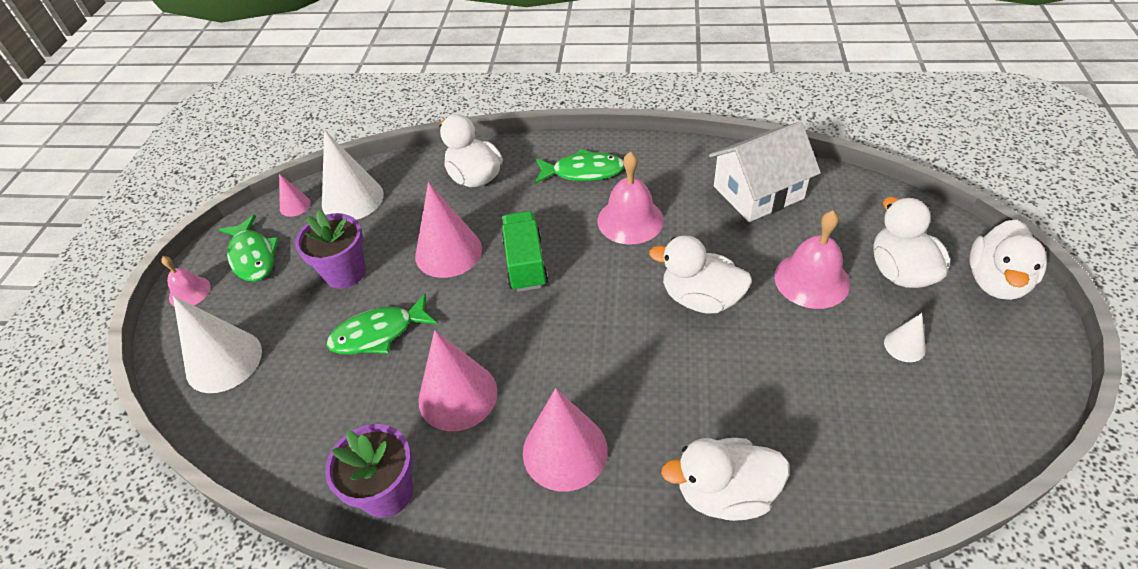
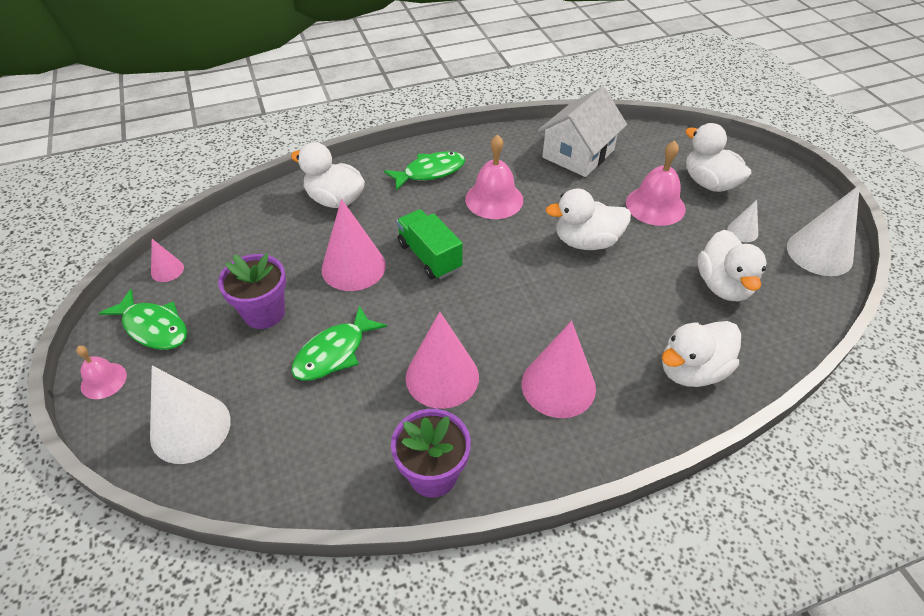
camera: 30 degrees left, 0 degrees up
white cone [322,130,384,220] -> white cone moved to [787,185,860,276]
white duck [969,220,1047,300] -> white duck moved to [698,230,767,301]

